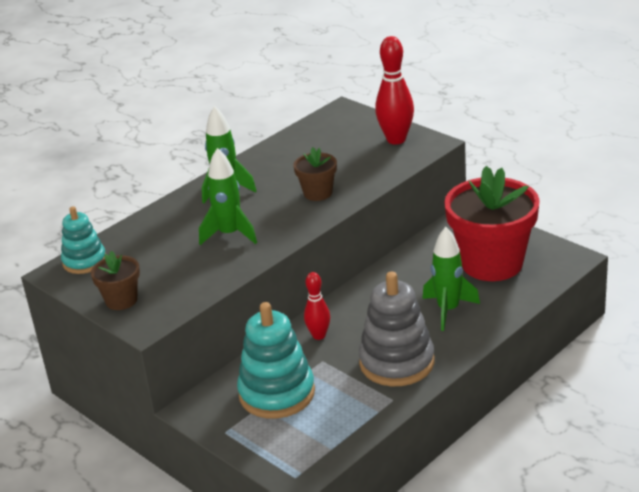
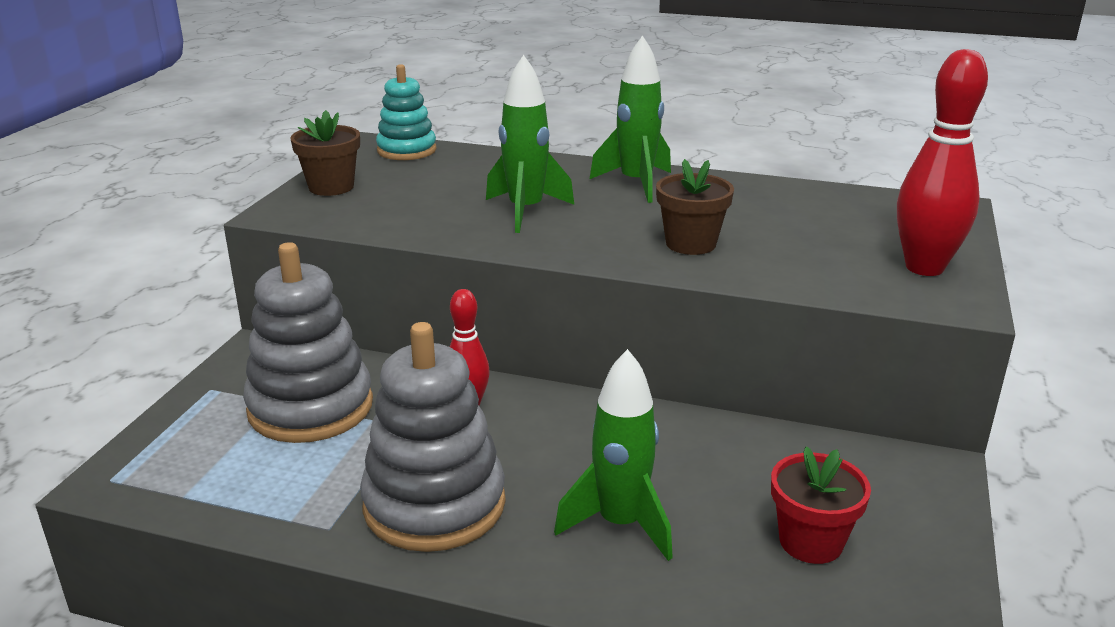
camera: 60 degrees right, 5 degrees down
turquoise stacking toy [237,302,315,419] -> grey stacking toy [243,242,373,443]
red flower pot [444,166,540,281] -> red flower pot [771,446,871,564], size x0.47

